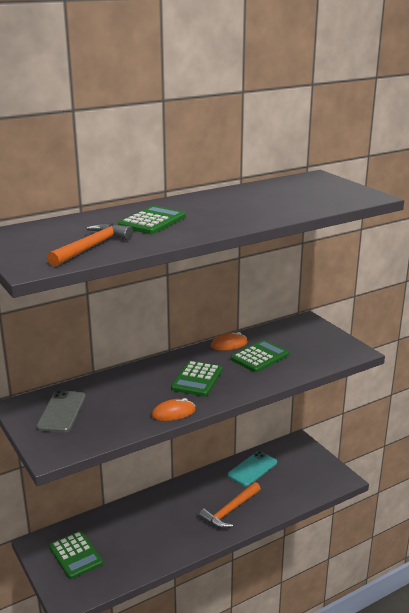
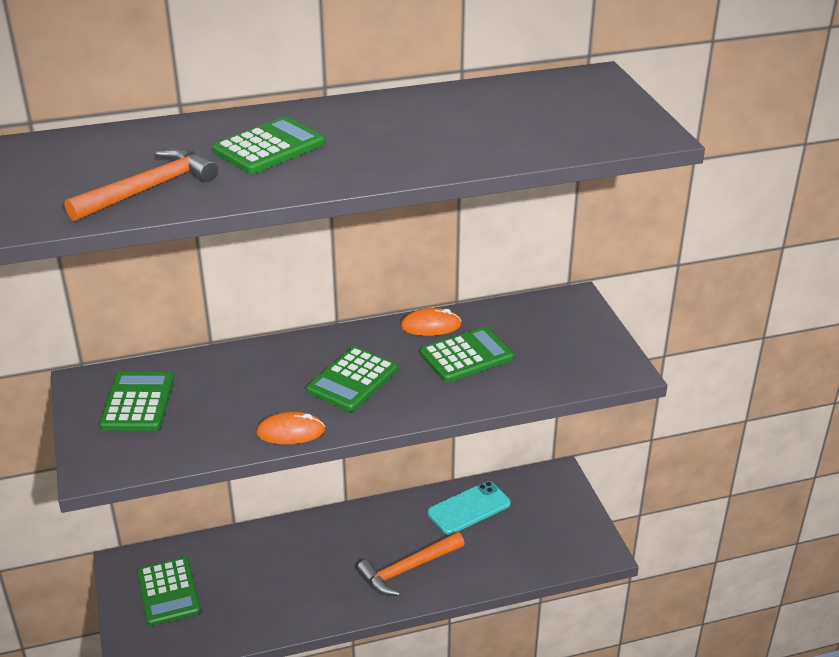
camera: 15 degrees right, 10 degrees up
grey phone [36,390,86,433] -> green calculator [99,372,174,431]

